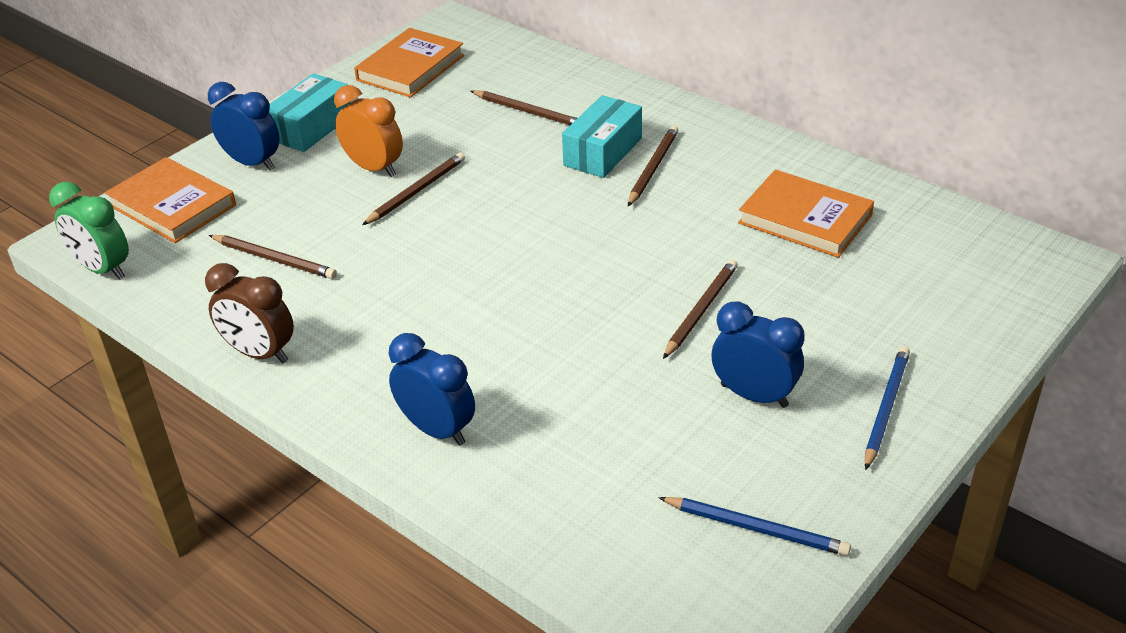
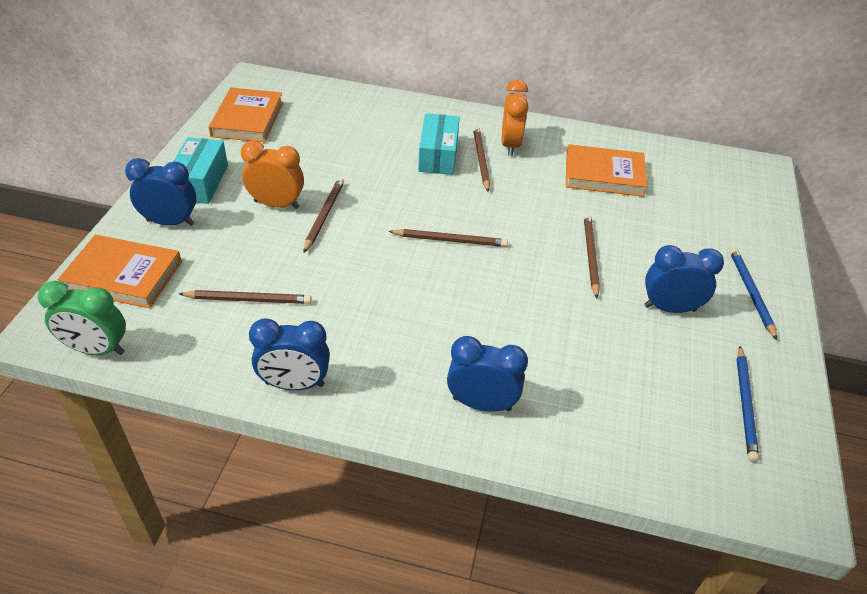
camera: 30 degrees left, 5 degrees up
brown clock [205,263,294,363] -> blue clock [249,318,330,390]
brown pencil [471,90,577,125] -> brown pencil moved to [388,229,508,247]
blue pencil [658,497,851,556] -> blue pencil turned 105 degrees clockwise [737,346,759,462]
none -> orange clock [502,79,528,156]

